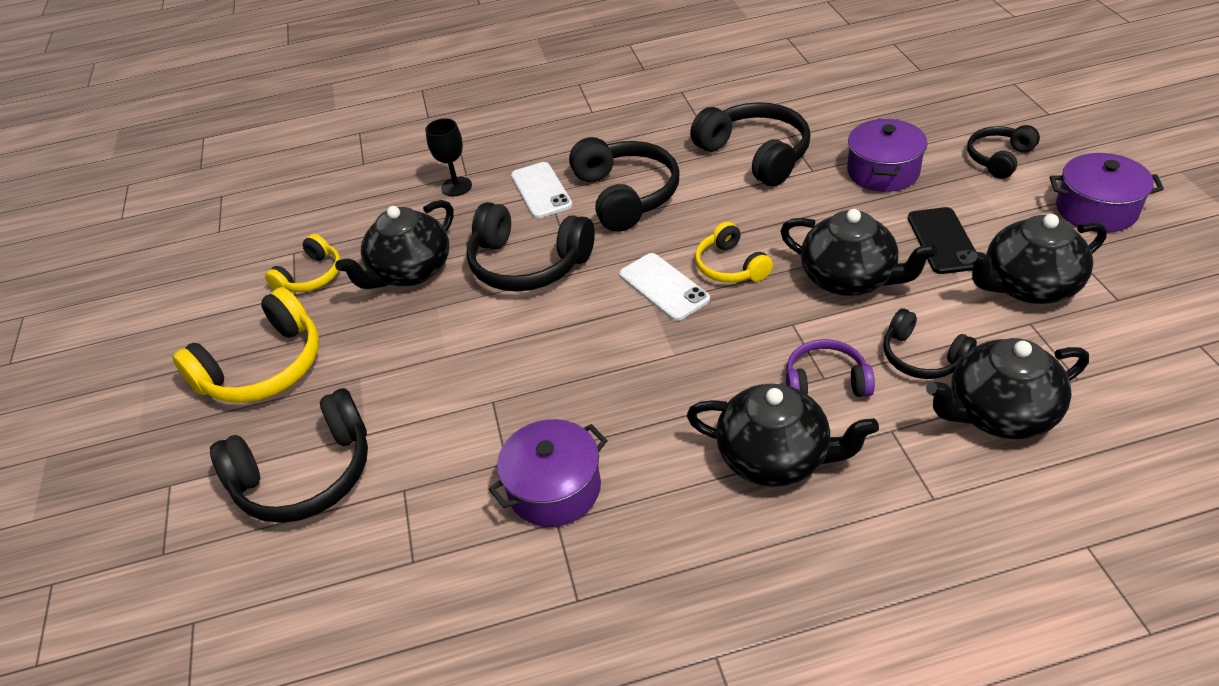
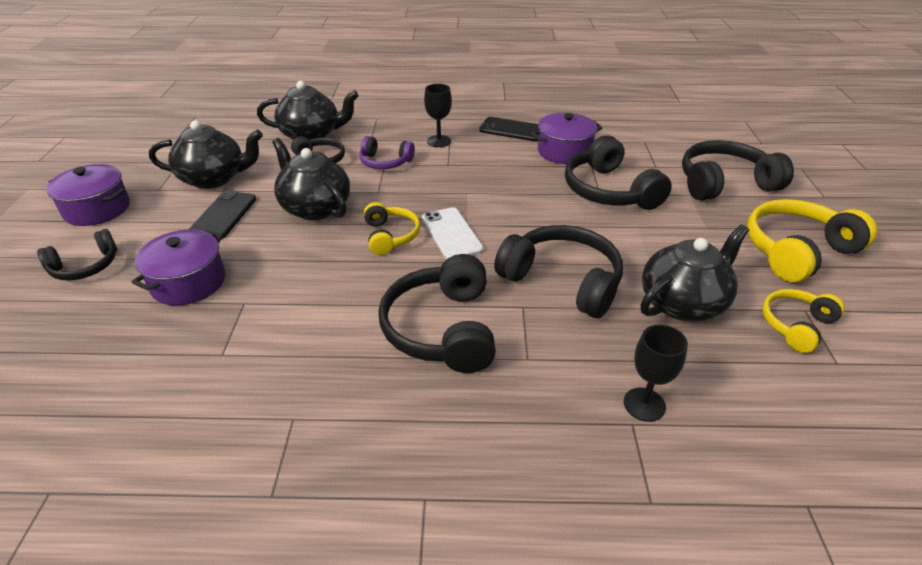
camera: 170 degrees left, 5 degrees down
white phone [511,162,573,218] -> none
black teapot [687,384,879,487] -> black goblet [424,84,452,147]
black headphones [690,102,810,186] -> black headphones moved to [565,135,672,210]
none -> black phone [479,117,539,141]

